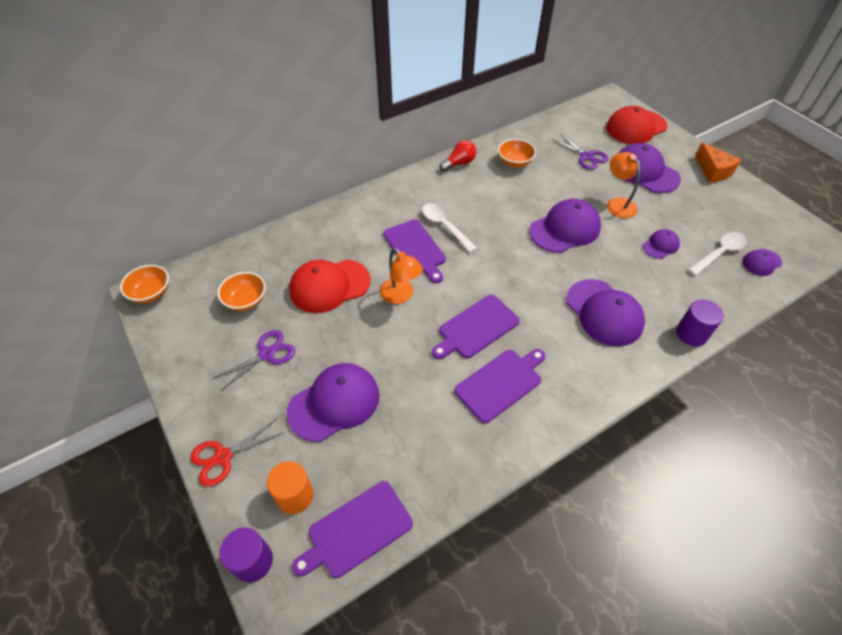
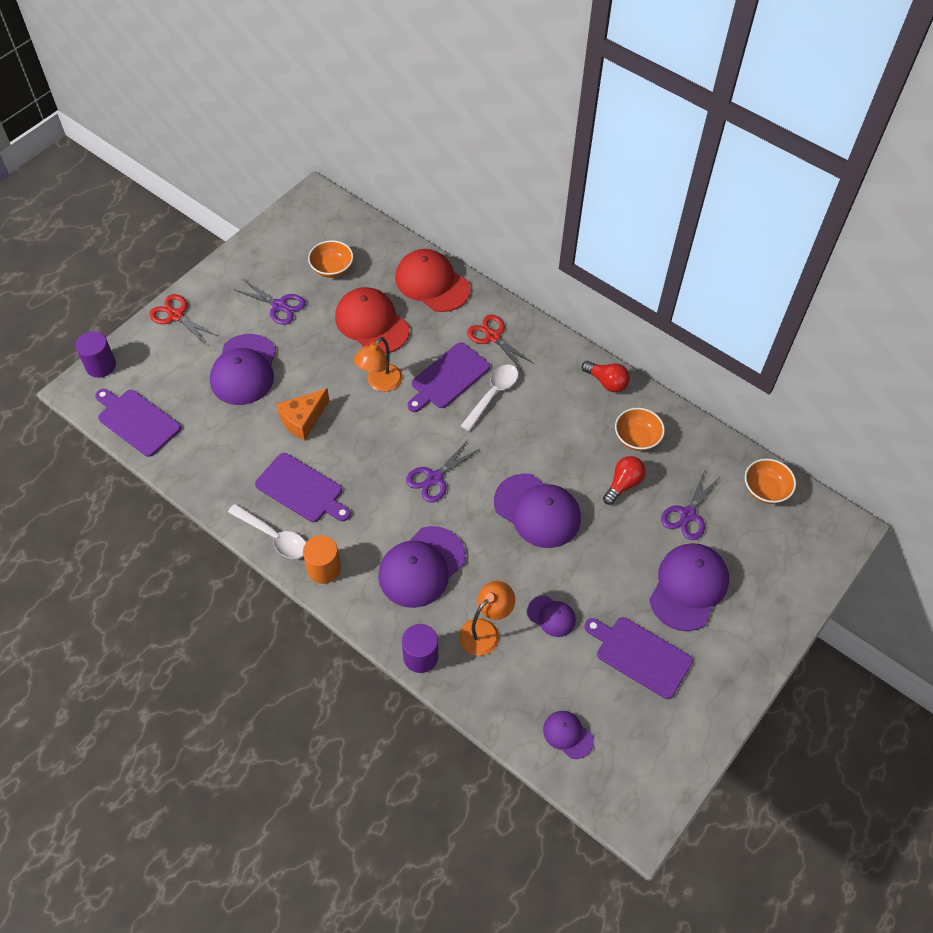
camera: 70 degrees right, 5 degrees up
orange bowl [120,265,169,303] -> orange bowl moved to [745,458,796,504]
orange cylinder [267,461,314,514] -> orange cylinder moved to [303,535,341,584]
purple cap [287,363,379,442] -> purple cap turned 60 degrees clockwise [210,334,276,405]
purple cutting board [432,295,520,359] -> purple cutting board moved to [584,617,693,699]
red cap [606,106,668,144] -> red cap moved to [395,249,470,312]
orange lamp [607,152,640,218] -> orange lamp moved to [459,581,515,656]
white spoon [688,232,747,276] -> white spoon moved to [228,504,306,559]
orange cheese [695,142,741,183] -> orange cheese moved to [276,388,330,441]
none -> purple scissors [406,440,480,503]
none -> red scissors [467,315,534,371]
none -> red light bulb [603,456,646,505]

